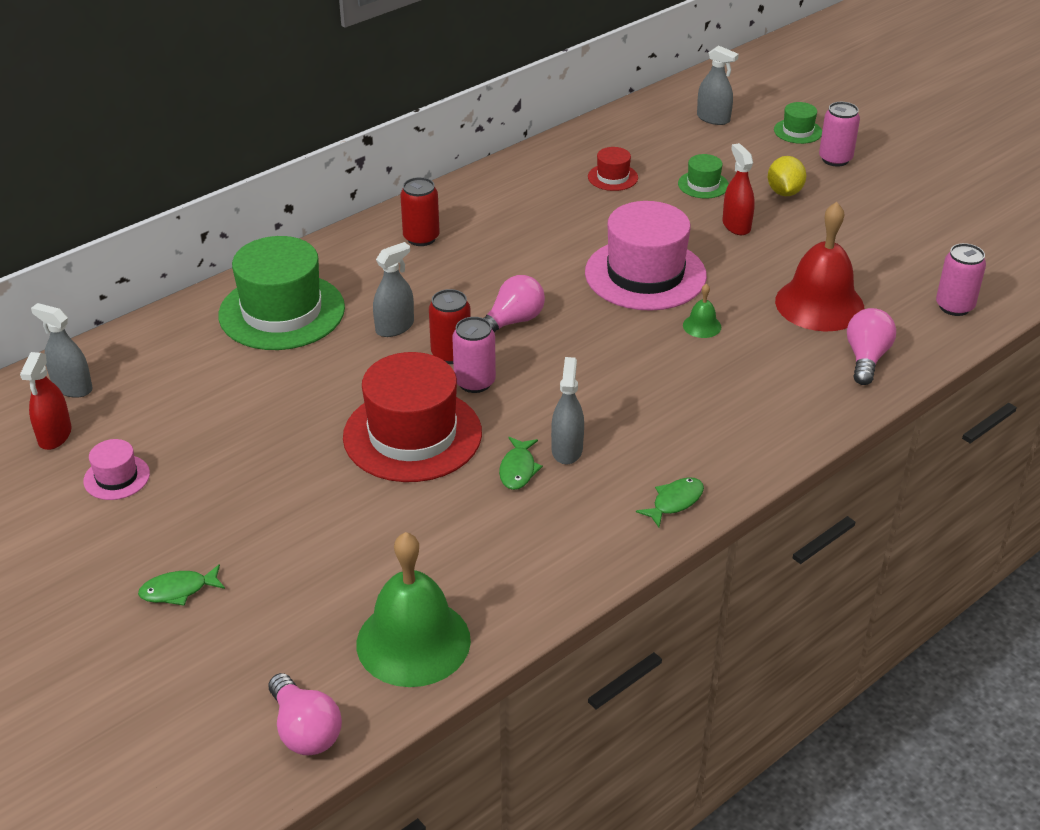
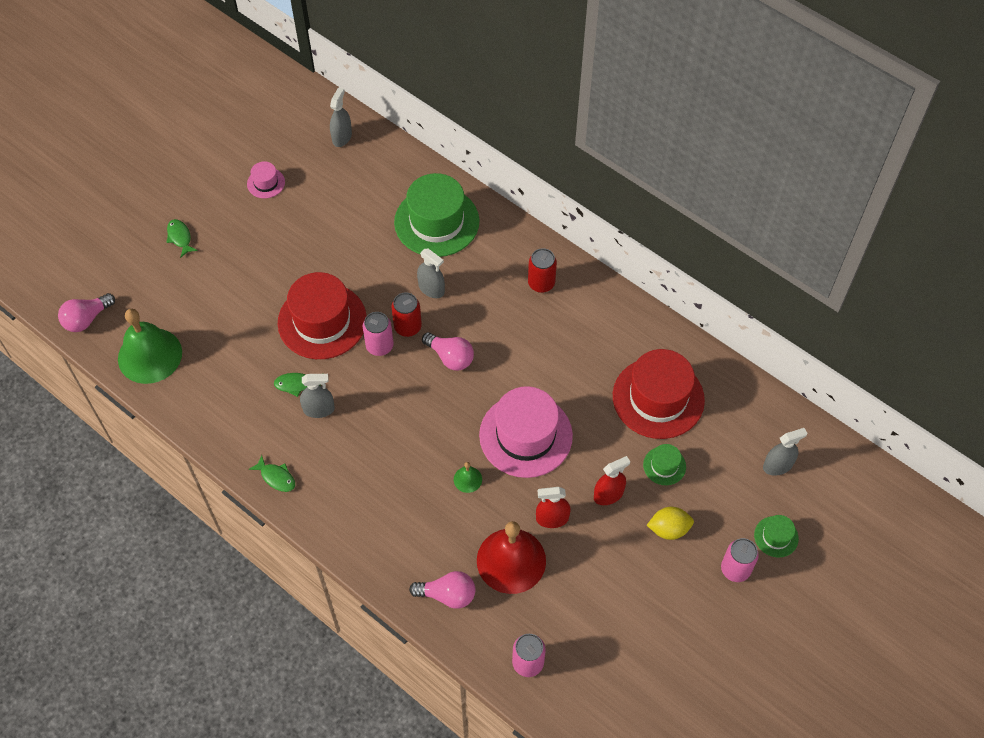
camera: 80 degrees right, 20 degrees up
red spray bottle [20,352,72,450] -> red spray bottle moved to [536,487,571,528]
red hat [588,147,638,191] -> red hat [613,349,705,439], size x2.20
grey spray bottle [697,45,739,125] -> grey spray bottle turned 135 degrees counterclockwise [763,428,807,476]

